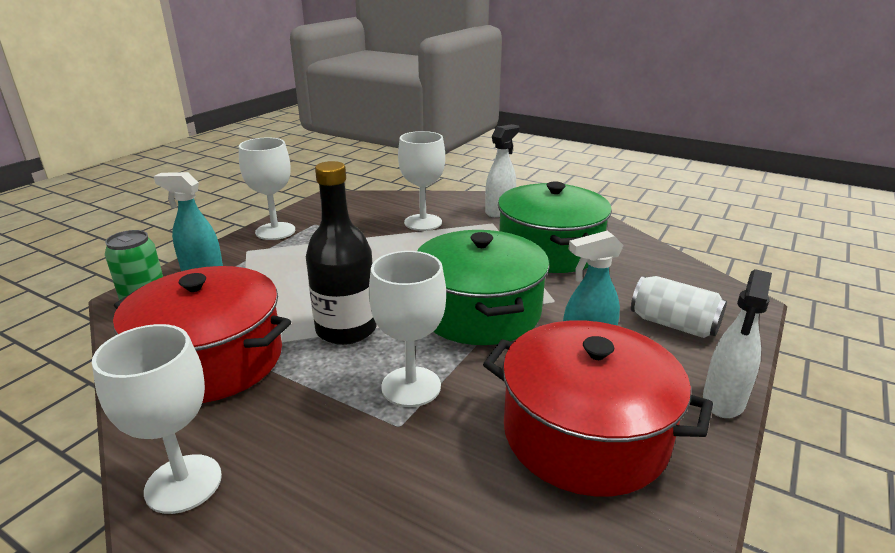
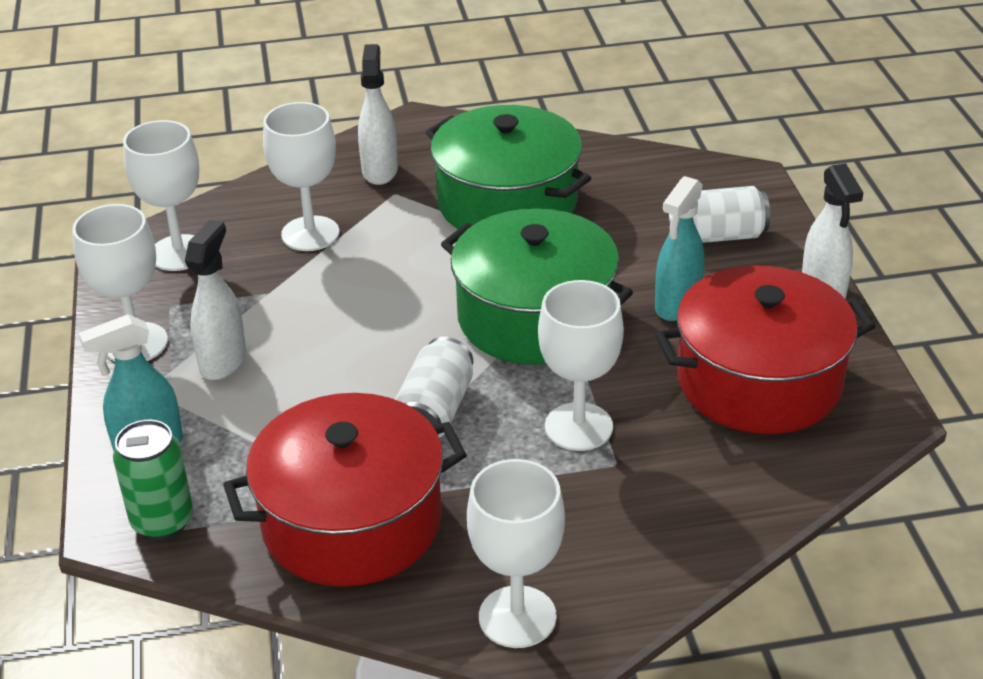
camera: 40 degrees left, 10 degrees up
black bottle [306,161,377,345] -> white can [395,337,473,438]
none -> white goblet [123,120,199,271]
none -> white spray bottle [185,220,246,380]

